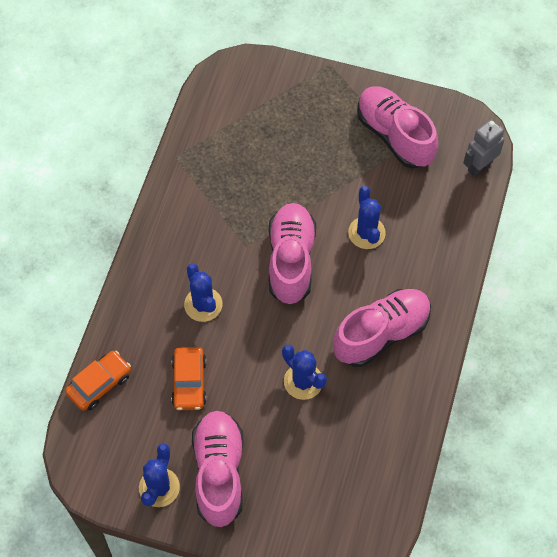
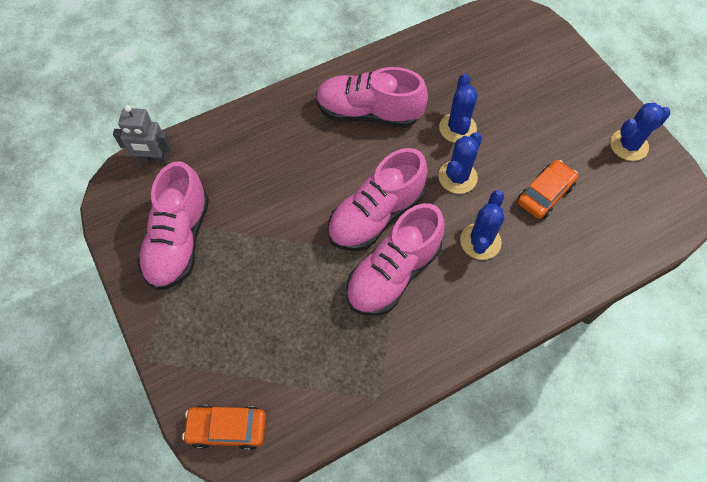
camera: 135 degrees left, 0 degrees up
orange car [65,351,131,411] -> orange car moved to [182,405,266,450]
pink shoe [192,411,243,527] -> pink shoe moved to [346,203,445,316]
blue cactus [348,186,386,249] -> blue cactus moved to [438,132,482,194]

